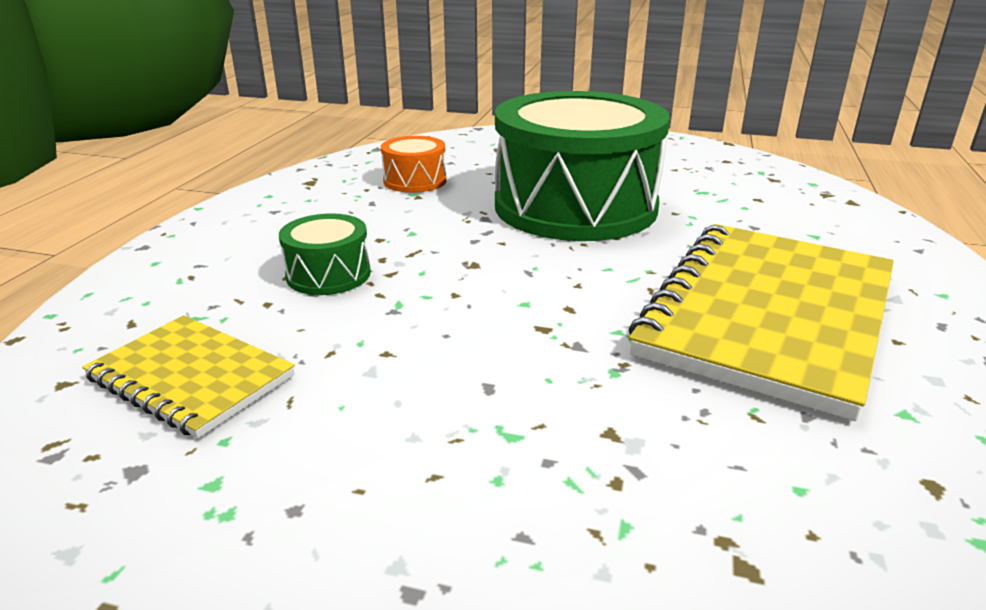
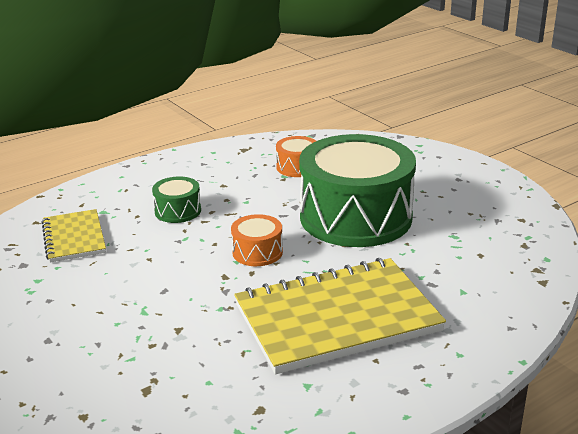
camera: 40 degrees right, 0 degrees up
none -> orange drum [231,214,283,266]

